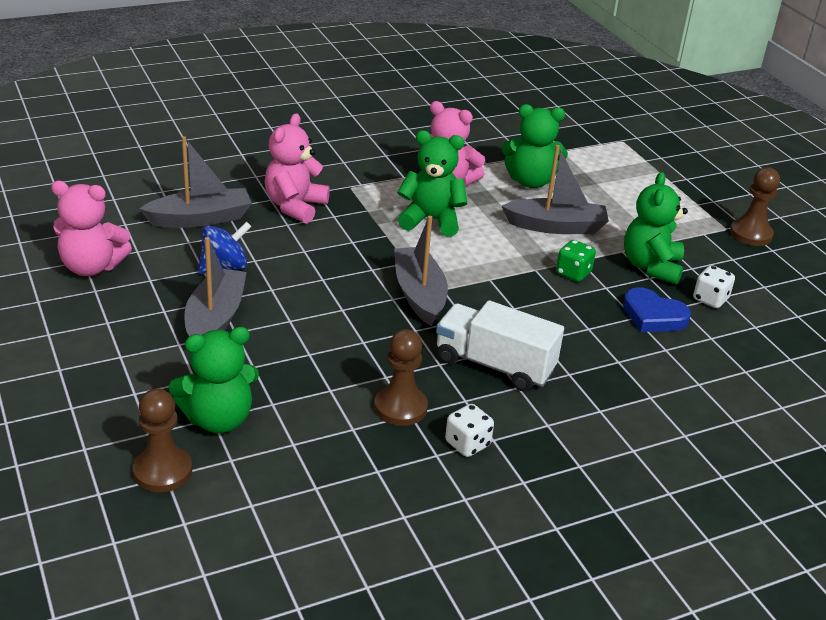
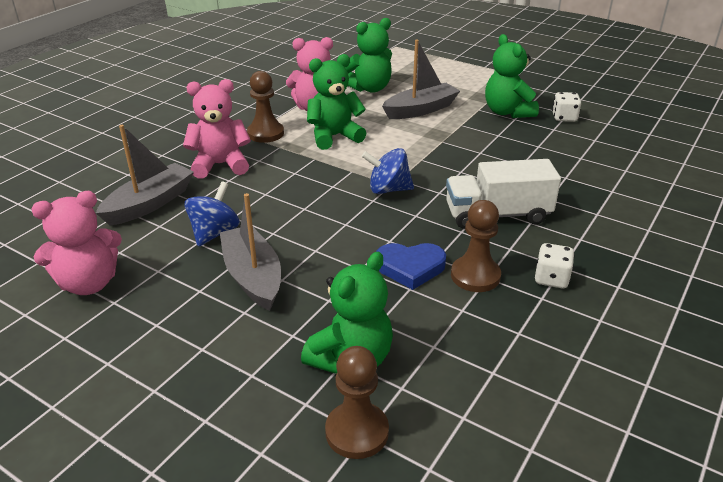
camera: 30 degrees left, 0 degrees up
pink teddy bear [265,113,330,224] -> pink teddy bear turned 90 degrees clockwise [183,79,251,179]
grey boat [394,216,448,326] -> blue spinning top [362,148,414,194]
green dice [556,240,596,282] -> none
blue heart [623,287,691,332] -> blue heart moved to [376,243,446,290]
brown pawn [730,167,780,246] -> brown pawn moved to [247,71,284,143]

